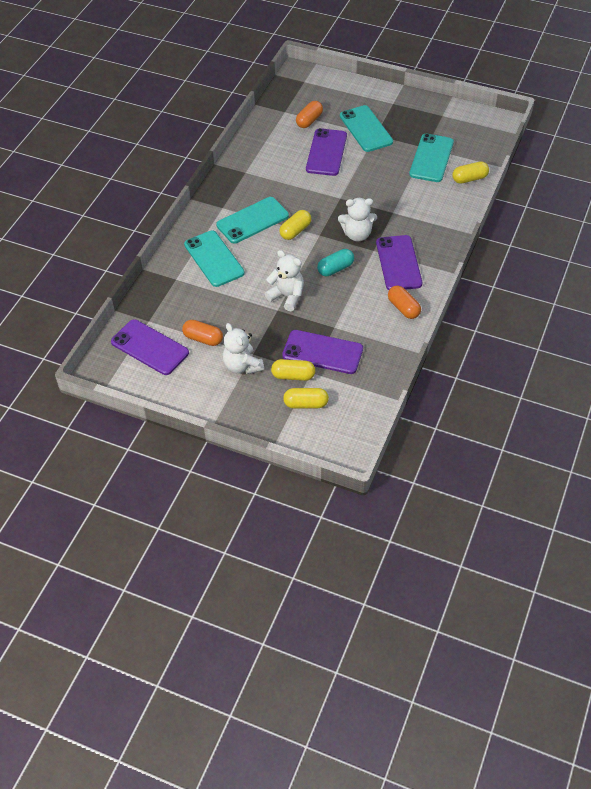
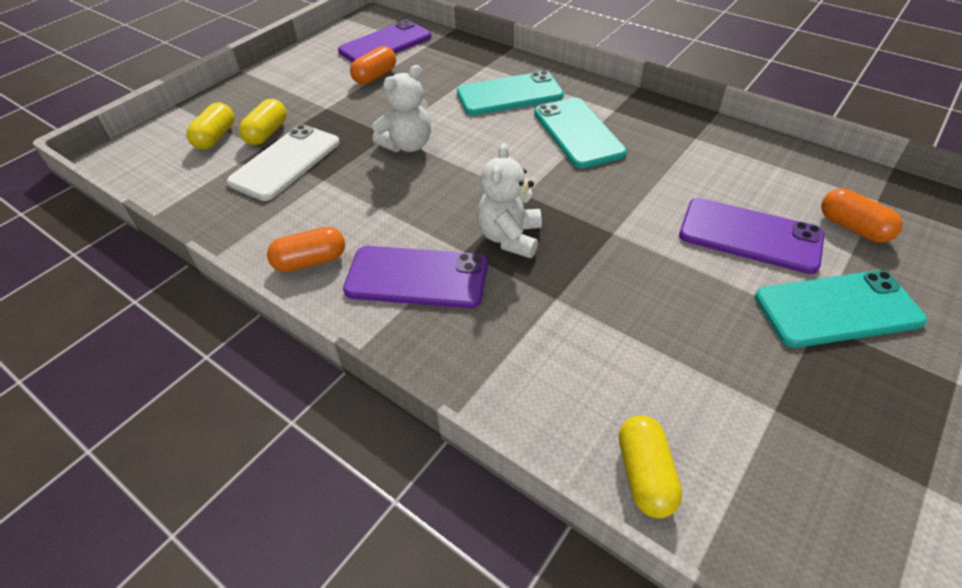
camera: 105 degrees right, 5 degrees down
white teddy bear [223,323,264,374] -> none
yellow capsule [279,210,311,240] -> none
purple phone [282,330,363,374] -> white phone [227,124,340,201]
turquoise capsule [317,249,354,276] -> none
turquoise phone [409,134,454,182] -> none

